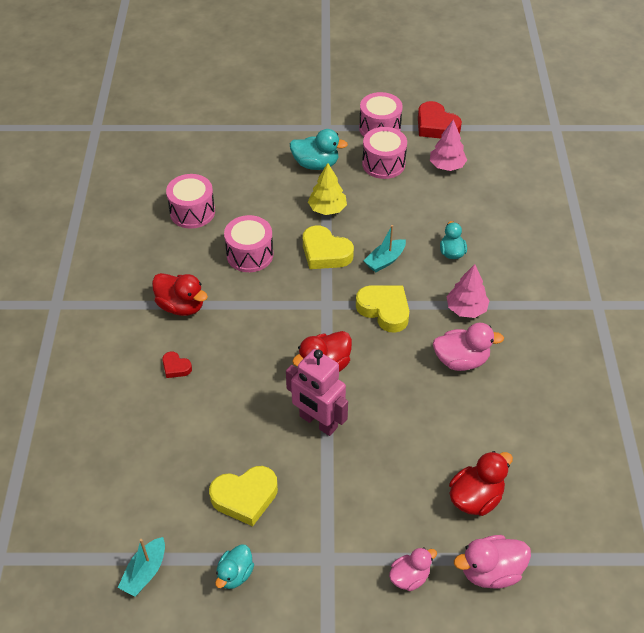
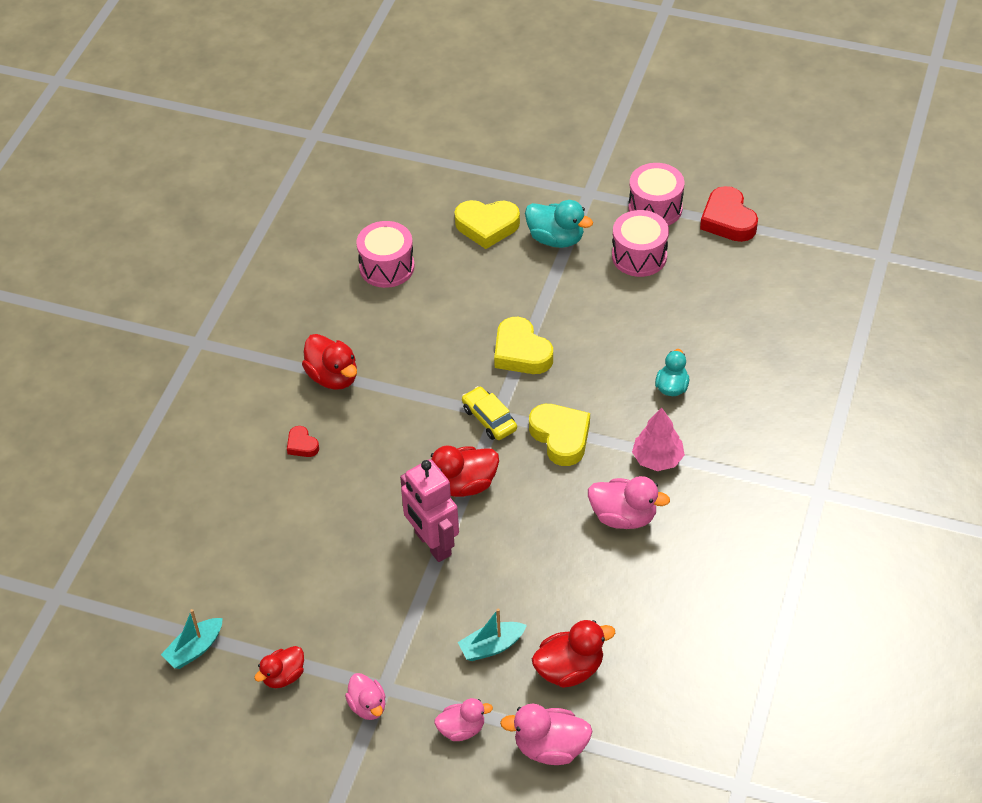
camera: 20 degrees right, 0 degrees up
yellow heart [209,466,278,526] -> yellow heart moved to [454,200,520,249]
turquoise duck [215,544,254,589] -> red duck [254,646,304,688]
pink drum [224,215,273,272] -> none
yellow tree [308,163,347,215] -> none
turquoise boat [364,225,406,273] -> turquoise boat moved to [458,609,527,661]
pink tree [430,119,467,171] -> none
none -> pink duck [345,673,386,720]
none -> yellow car [462,386,517,440]

